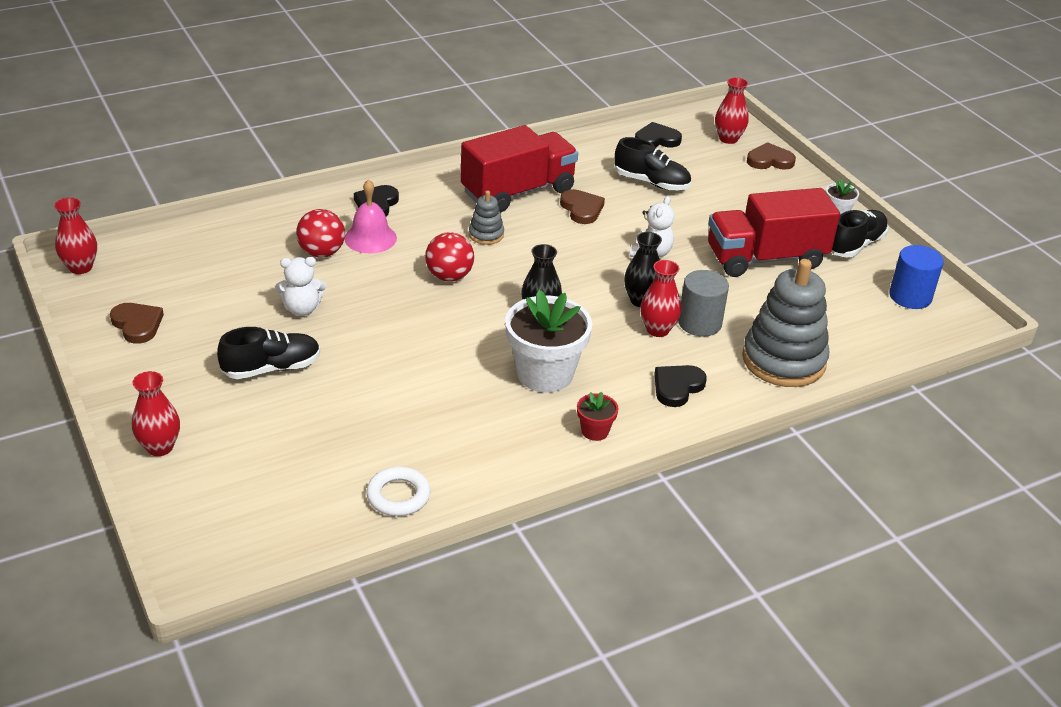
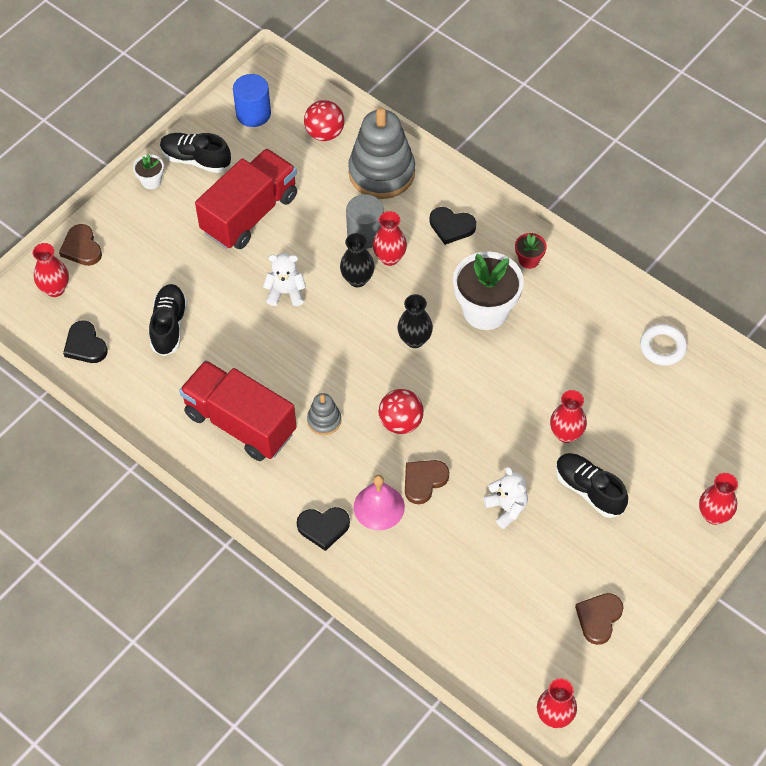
camera: 110 degrees left, 20 degrees up
red ball [296,209,345,257] -> red ball moved to [304,100,344,141]
brown heart [560,189,605,224] -> brown heart moved to [405,460,449,504]
red truck [708,188,840,277] -> red truck turned 105 degrees counterclockwise [195,149,297,249]
none -> red vase [550,390,587,443]

